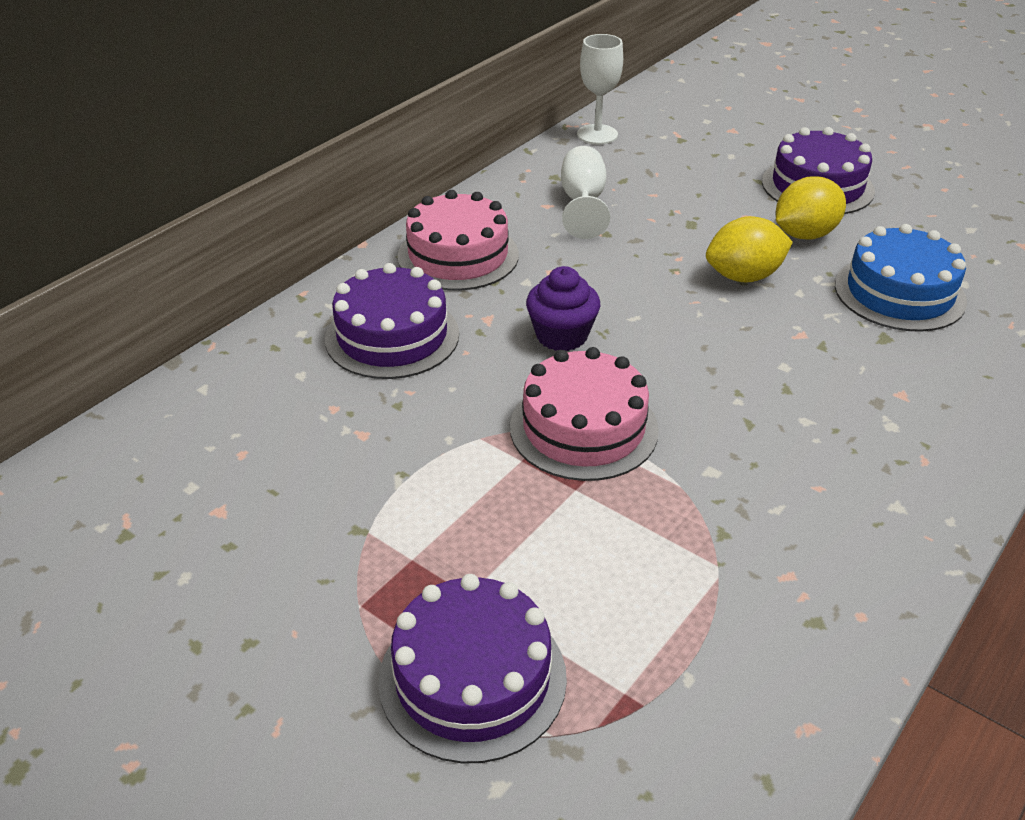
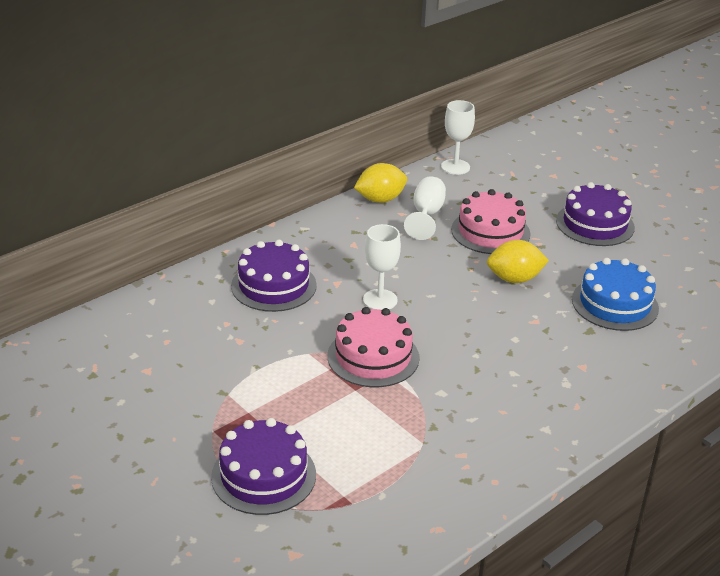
camera: 10 degrees right, 5 degrees down
pink cake [397,190,519,290] -> pink cake moved to [451,189,531,254]
purple cupcake [526,266,600,351] -> white goblet [363,224,401,310]
yellow lemon [776,176,846,240] -> yellow lemon moved to [354,163,407,203]

